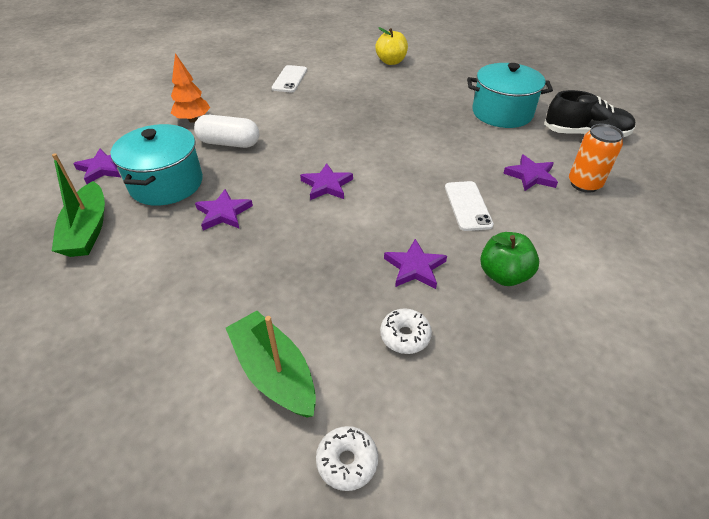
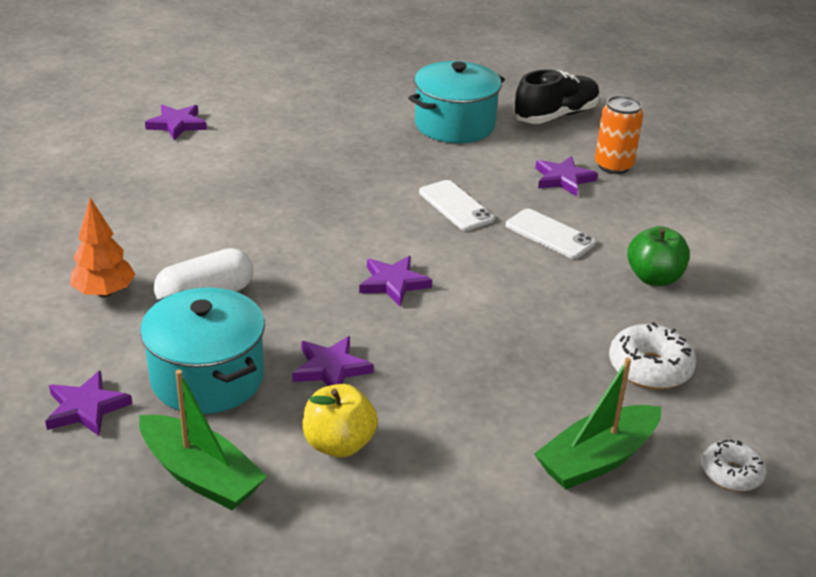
camera: 45 degrees left, 10 degrees down
green boat [226,311,316,418] -> green boat turned 45 degrees counterclockwise [534,357,661,490]
white phone [272,65,307,92] -> white phone moved to [419,180,494,231]
yellow apple [375,27,408,65] -> yellow apple moved to [303,384,378,457]
white donut [380,309,432,354] -> white donut [609,322,696,389], size x1.51
purple star [384,239,447,289] -> purple star moved to [145,105,207,140]

